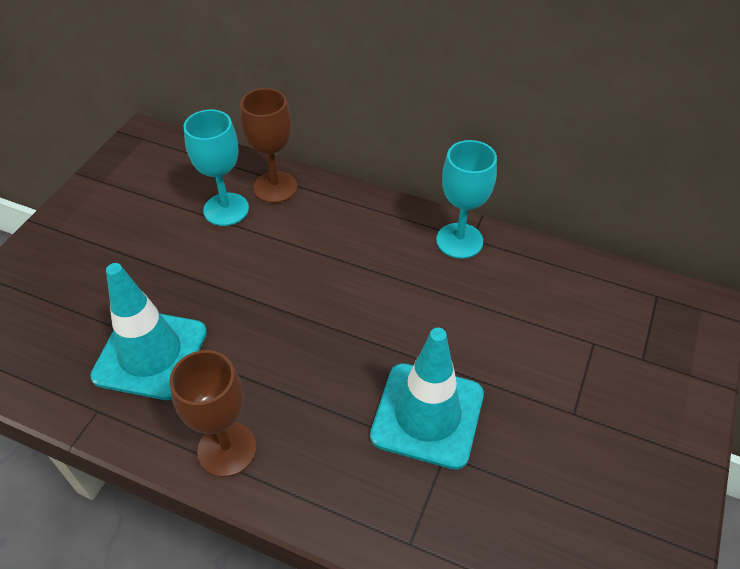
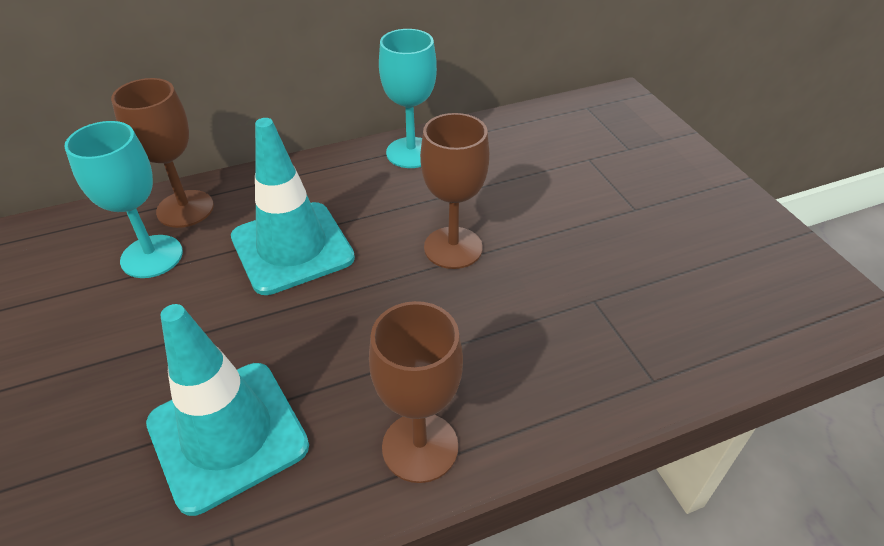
camera: 45 degrees left, 5 degrees down
turquoise traffic cone [370,328,484,470] -> turquoise traffic cone moved to [231,118,355,295]
none -> brown goblet [420,113,489,269]

